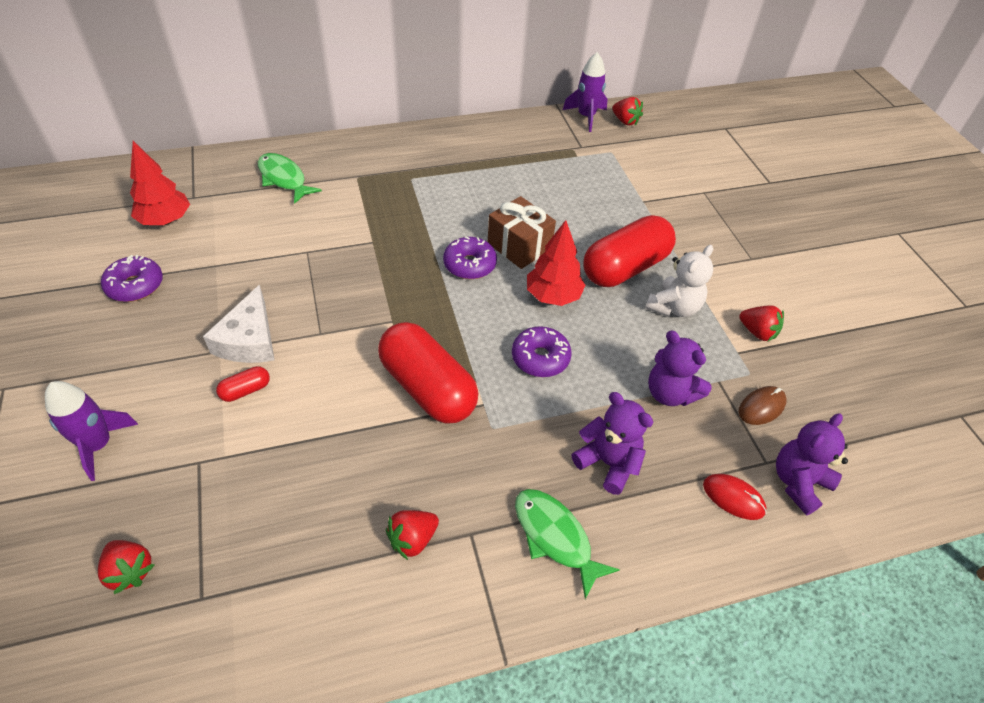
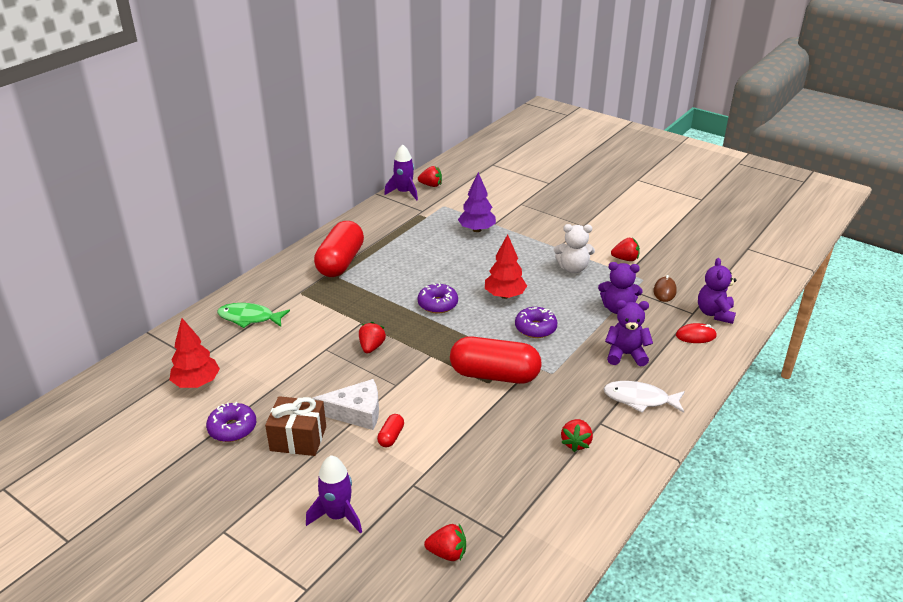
camera: 35 degrees left, 15 degrees down
white cheese [203,285,274,363] -> white cheese turned 60 degrees counterclockwise [312,379,379,430]
brown gift [488,196,556,269] -> brown gift moved to [265,396,326,456]
green fish [515,489,620,599] -> white fish [604,381,685,413]
red capsule [583,215,676,287] -> red capsule moved to [314,221,364,277]
white teddy bear [645,245,713,317] -> white teddy bear turned 90 degrees clockwise [554,224,595,273]
none -> red strawberry [359,322,386,353]
none -> purple tree [458,172,496,232]

